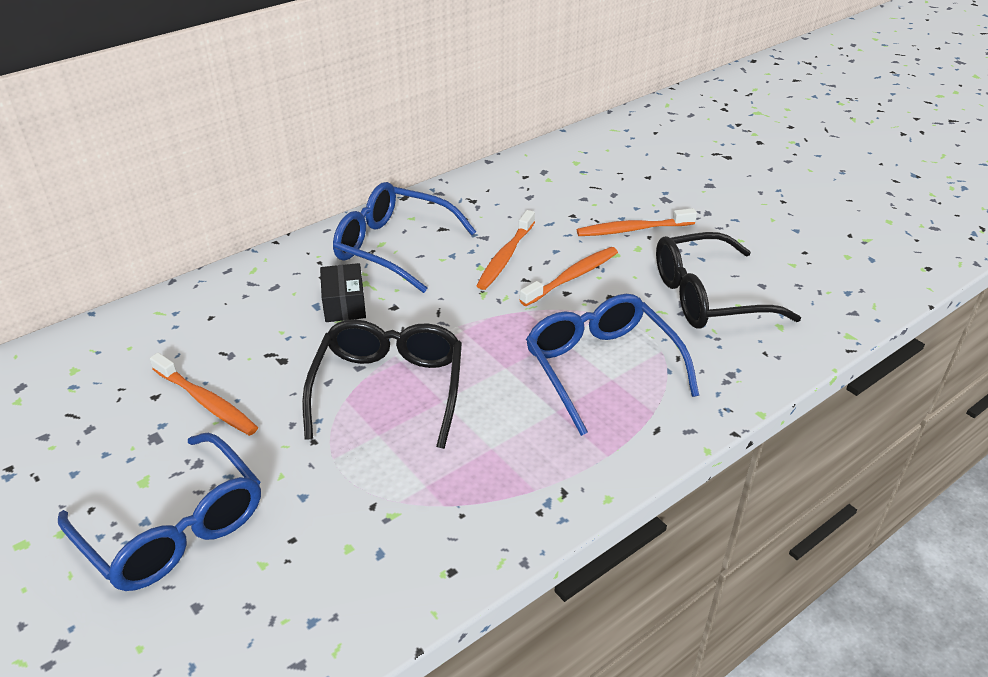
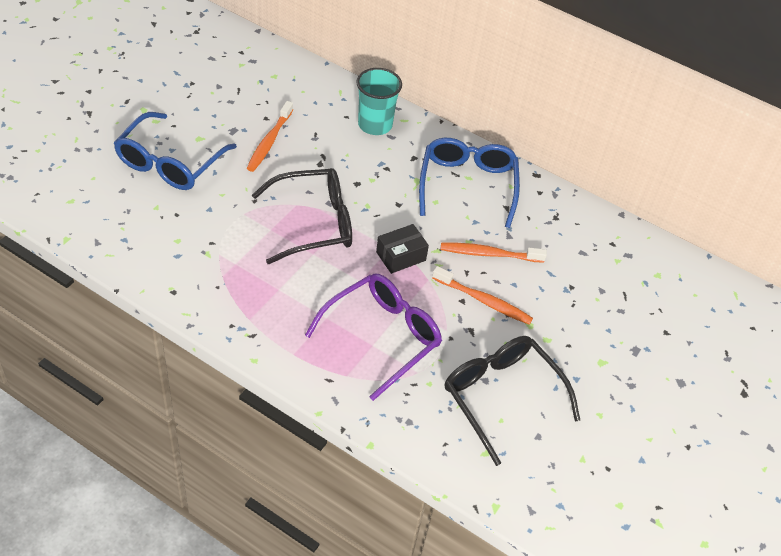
camera: 65 degrees right, 10 degrees up
black box [320,263,366,322] -> black box moved to [376,224,429,274]
blue glasses [526,294,699,436] -> purple glasses [305,274,442,401]
orange toothbrush [577,208,697,236] -> none
none -> turquoise cup [356,68,402,135]

